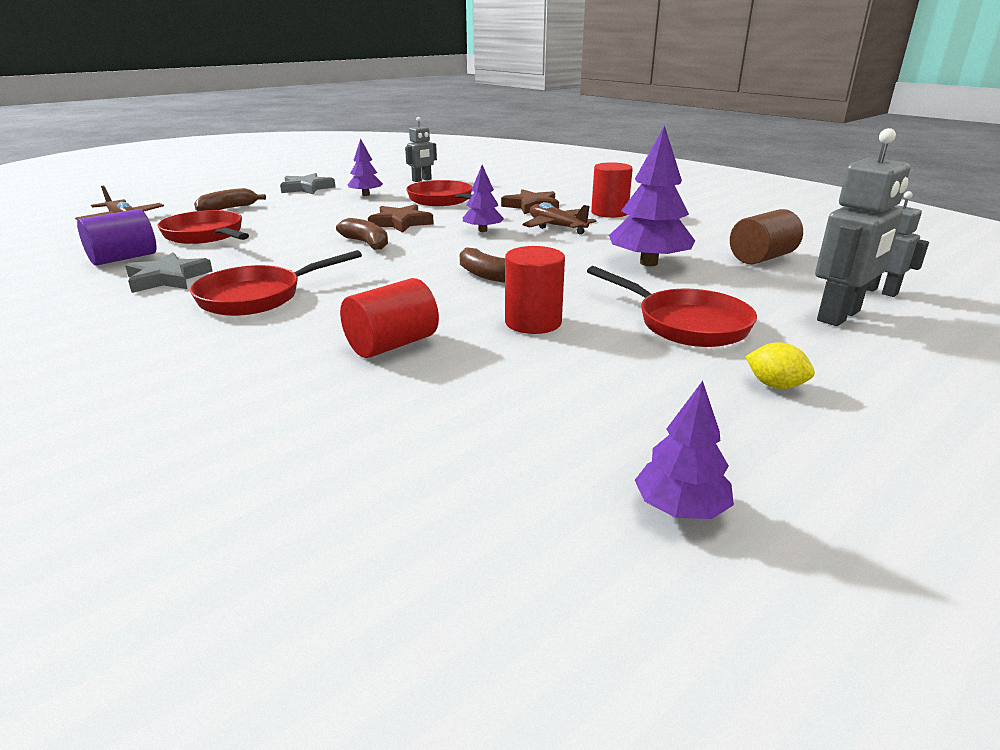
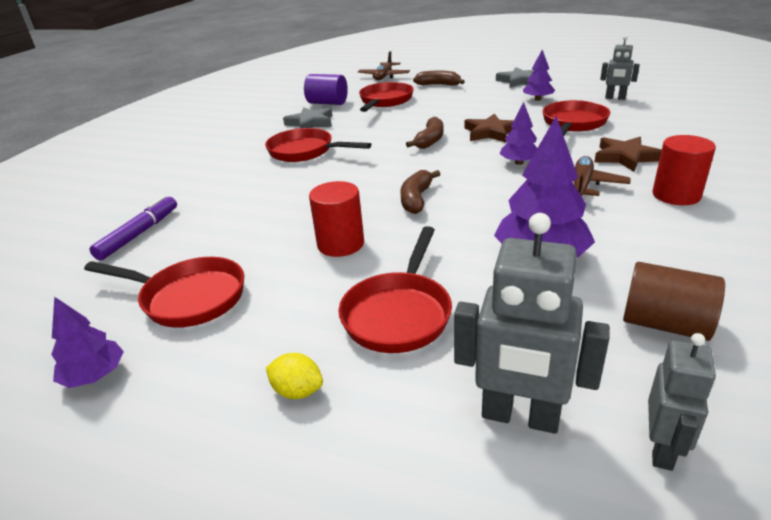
camera: 65 degrees right, 5 degrees up
red cylinder [340,278,439,358] -> none
yellow lemon [745,342,815,389] -> yellow lemon turned 75 degrees counterclockwise [266,353,323,399]
none -> red pan [84,257,244,328]
none -> purple marker [89,195,177,260]

